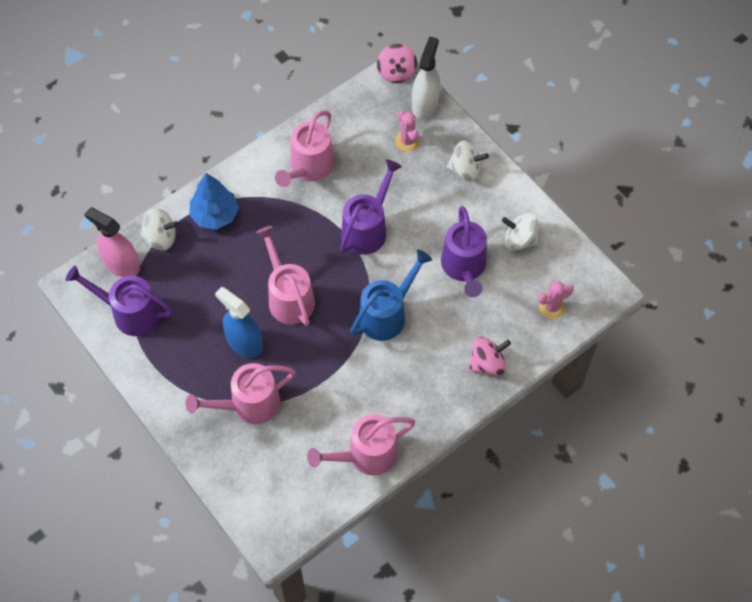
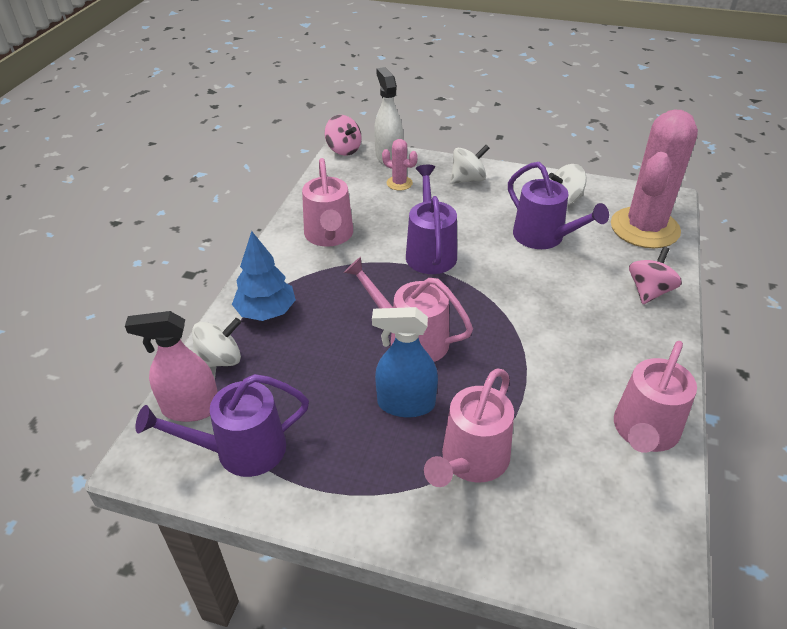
camera: 35 degrees left, 20 degrees down
blue watering can [350,250,432,341] -> none
pink cactus [538,281,574,319] -> pink cactus [611,110,698,248], size x2.38

